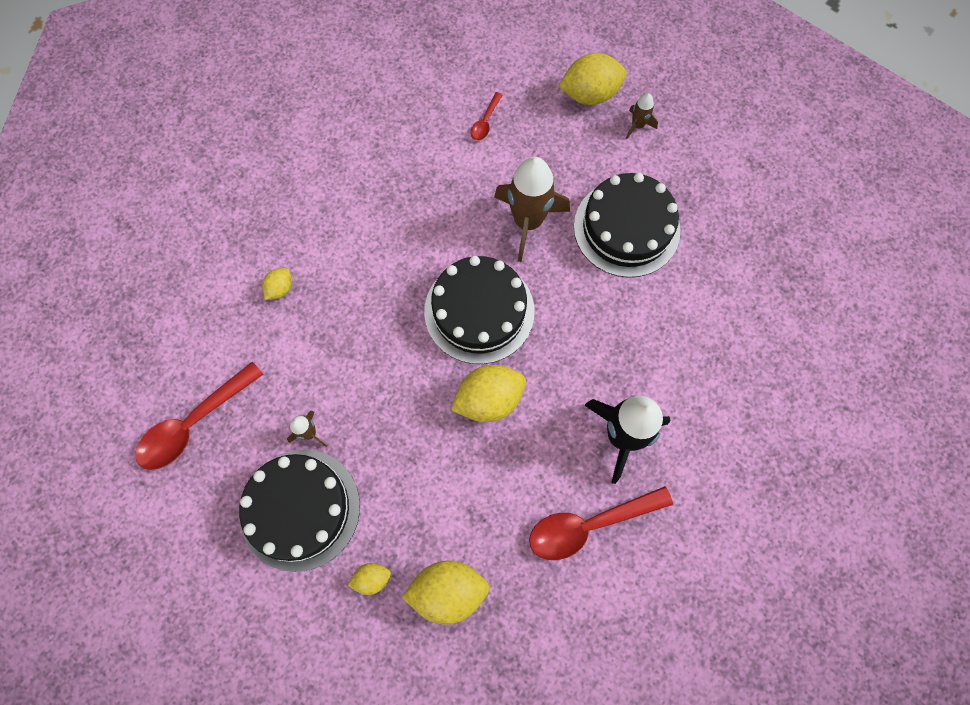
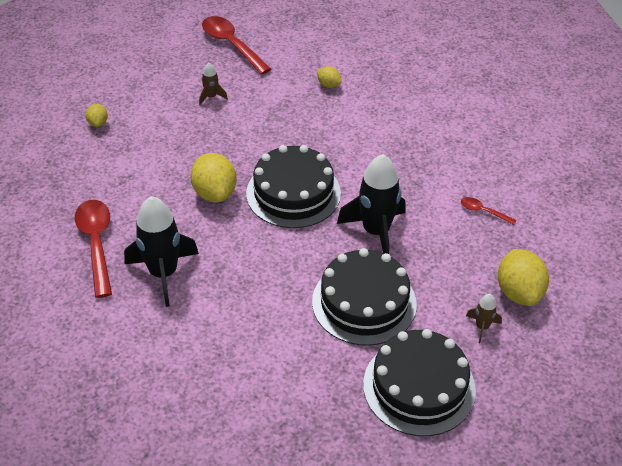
camera: 95 degrees right, 25 degrees down
black cake [239,450,360,572] -> black cake moved to [363,329,476,436]
yellow lemon [402,560,490,624] -> none
brown rocket [494,157,570,262] -> black rocket [337,154,406,254]

